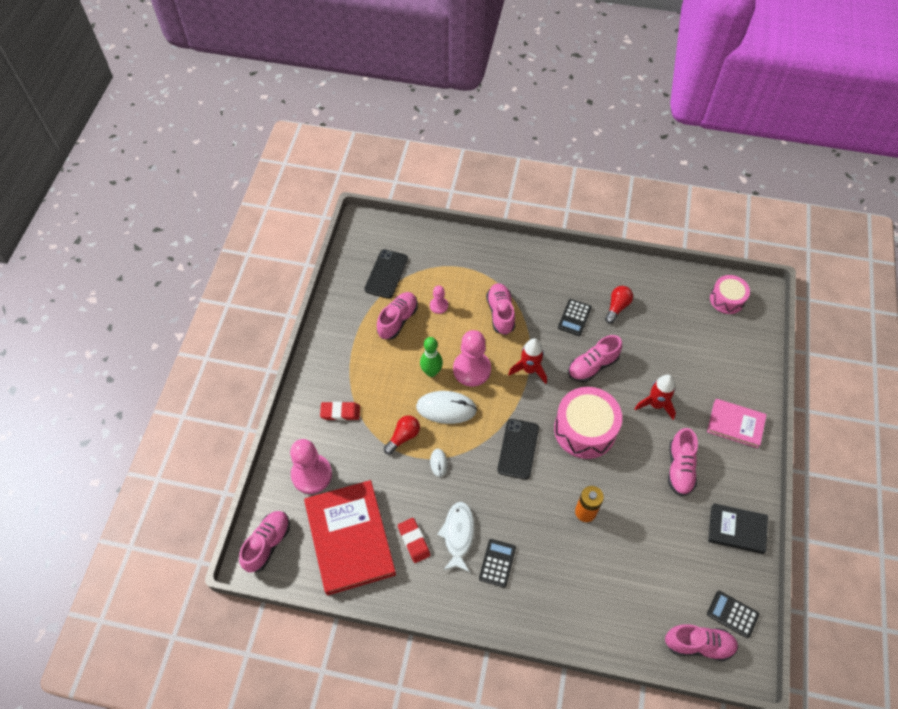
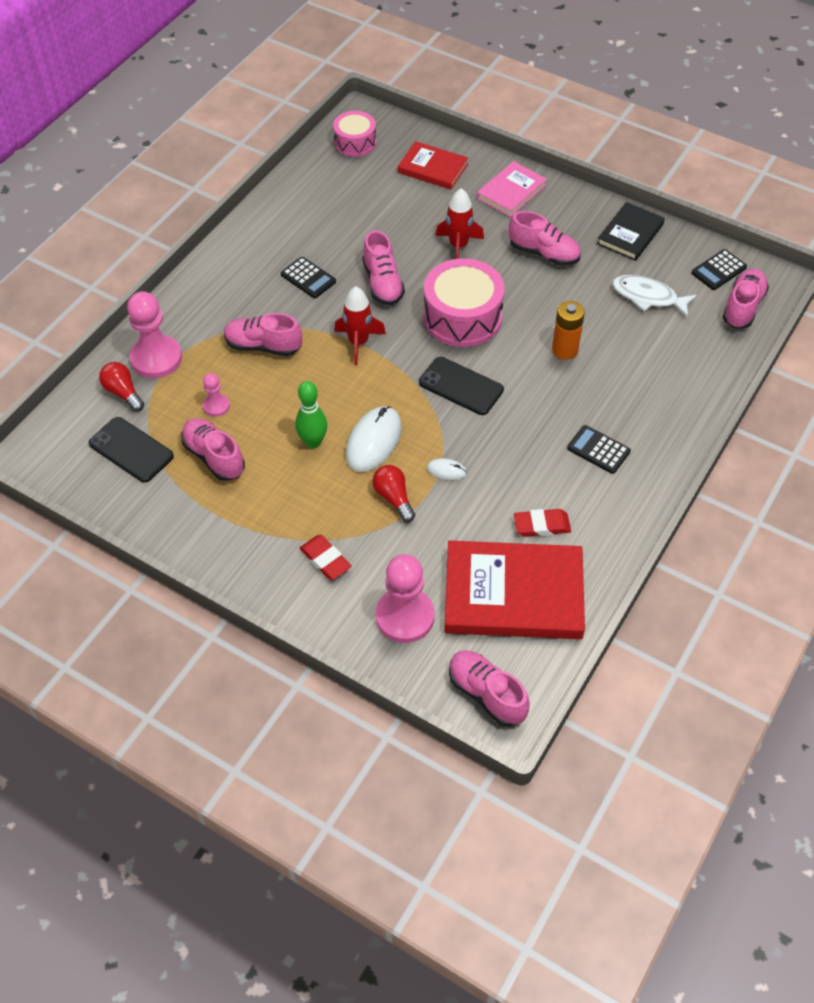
camera: 70 degrees left, 5 degrees down
red eraser [320,401,360,421] -> red eraser turned 60 degrees counterclockwise [299,535,352,580]
white fish [437,502,474,572] -> white fish moved to [613,275,697,317]
pink pawn [453,330,491,386] -> pink pawn moved to [127,291,182,378]
red light bulb [605,286,633,324] -> red light bulb moved to [99,362,144,412]
none -> red book [398,141,468,190]

